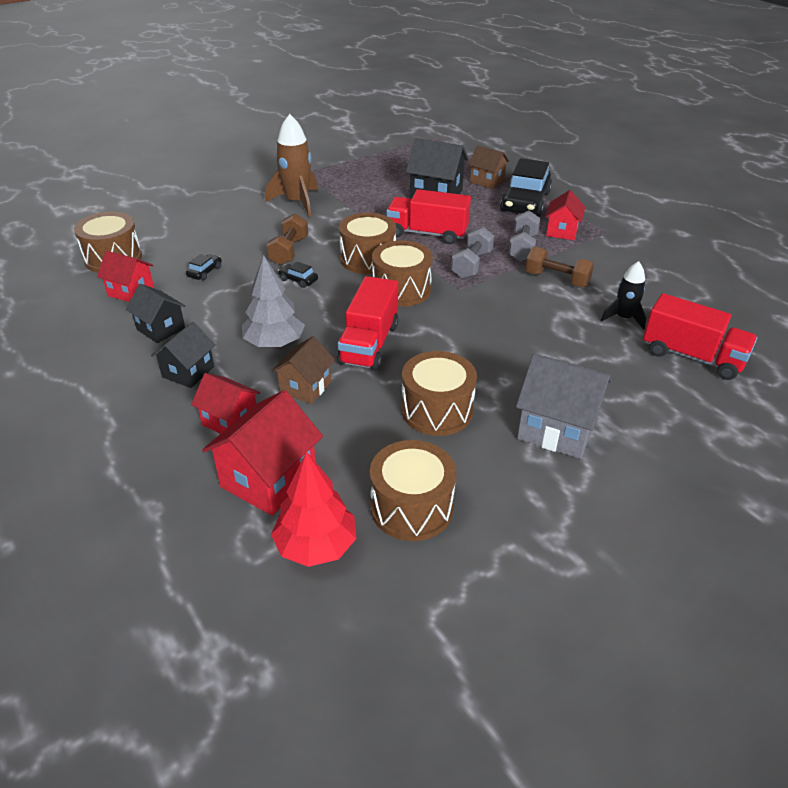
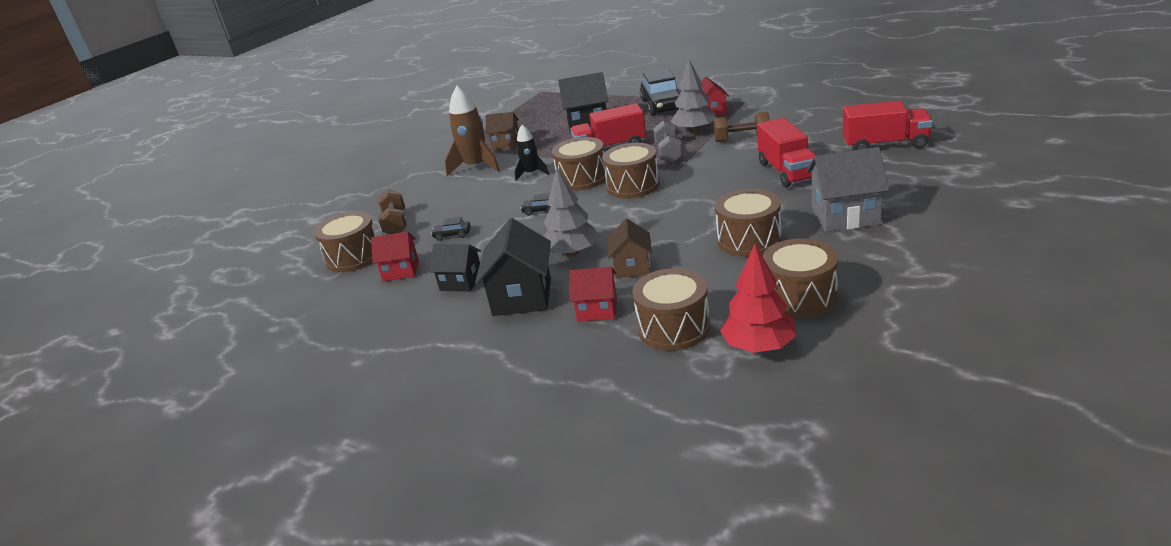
camera: 20 degrees left, 10 degrees down
black house [151,322,215,388] -> black house [475,218,551,316], size x1.58
black car [186,254,222,281] -> black car turned 90 degrees counterclockwise [431,217,471,241]
red house [202,390,323,516] -> brown drum [632,268,710,351]
brown dumbbell [266,214,308,265] -> brown dumbbell moved to [378,190,407,234]
red truck [337,276,398,371] -> red truck moved to [757,118,816,188]
brown house [468,145,509,189] -> brown house moved to [485,112,519,149]
grey dumbbell [508,211,540,262] -> grey tree [670,59,717,133]
black rocket [601,261,646,330] -> black rocket moved to [515,125,549,181]

